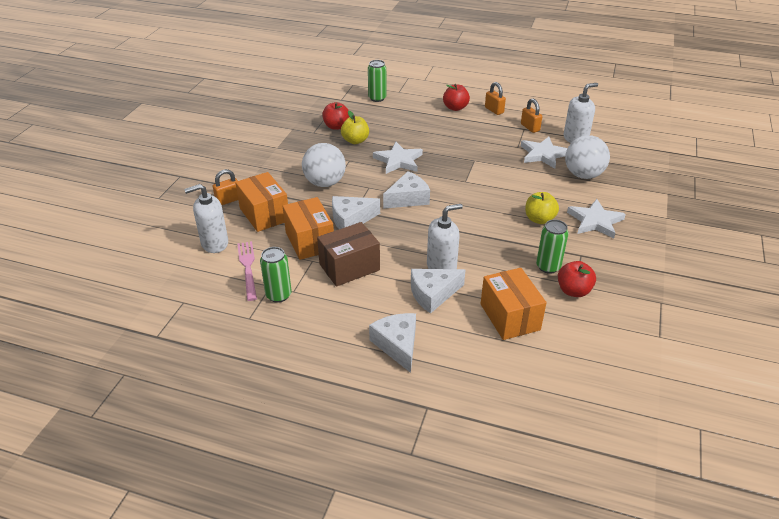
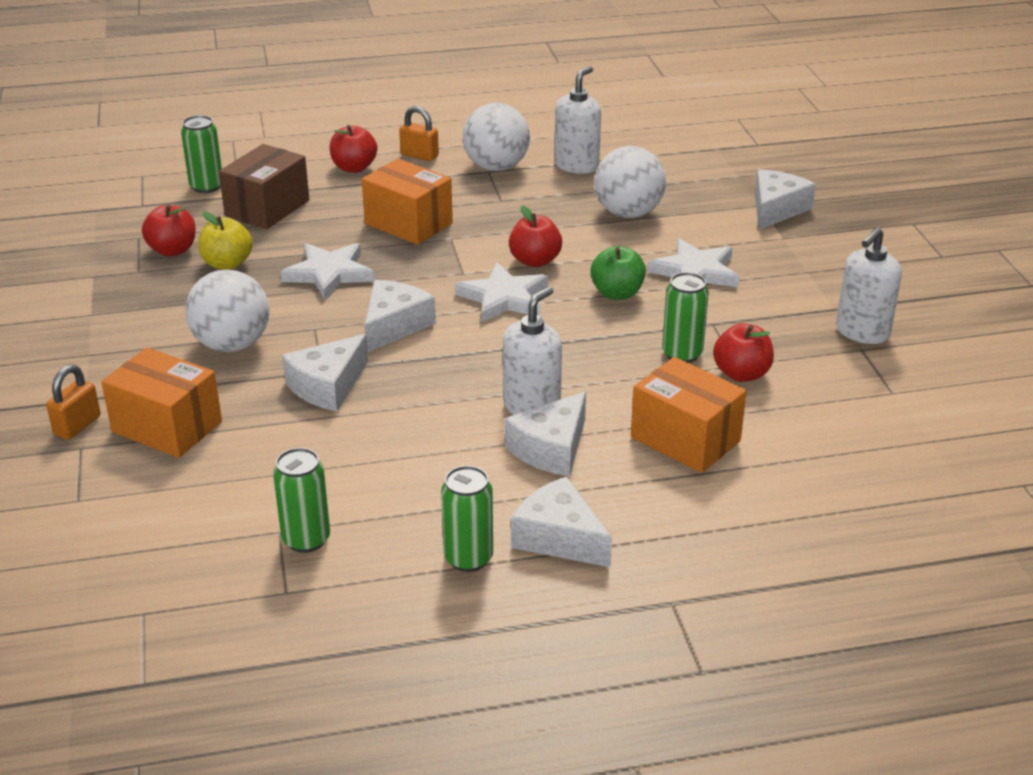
camera: 30 degrees left, 5 degrees down
white soap dispenser [184,184,228,253] -> white soap dispenser moved to [836,227,902,344]
pink fork [237,241,257,301] -> none
orange box [283,197,334,260] -> orange box moved to [362,159,453,245]
brown box [317,222,380,287] -> brown box moved to [219,144,309,229]
orange padlock [521,99,542,133] -> white ball [463,103,530,171]
white star [521,137,567,169] -> white star moved to [455,262,548,323]
yellow apple [525,192,559,224] -> green apple [590,246,646,300]
none -> green can [441,466,493,572]
none -> red apple [509,205,562,267]
none -> white cheese [755,169,816,230]

